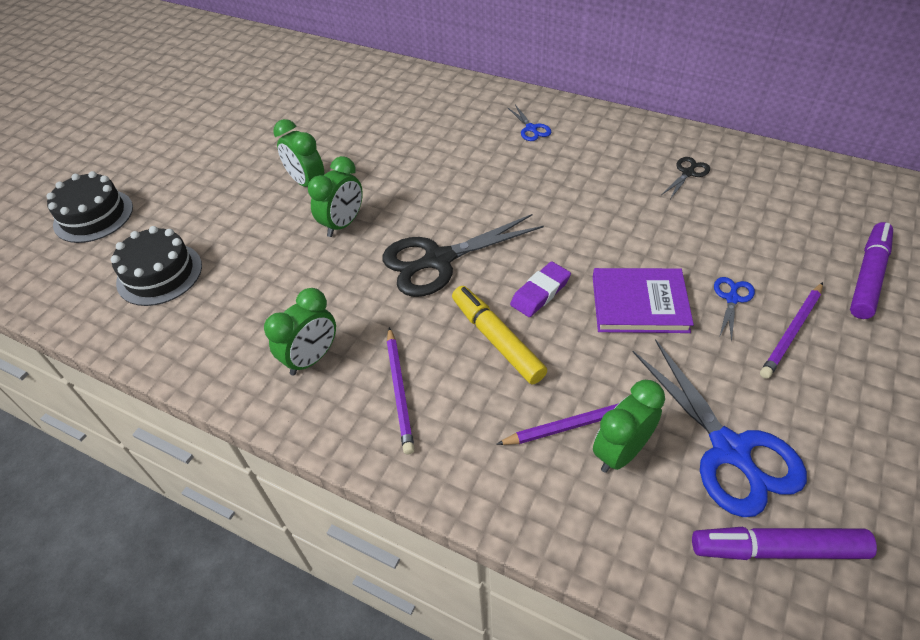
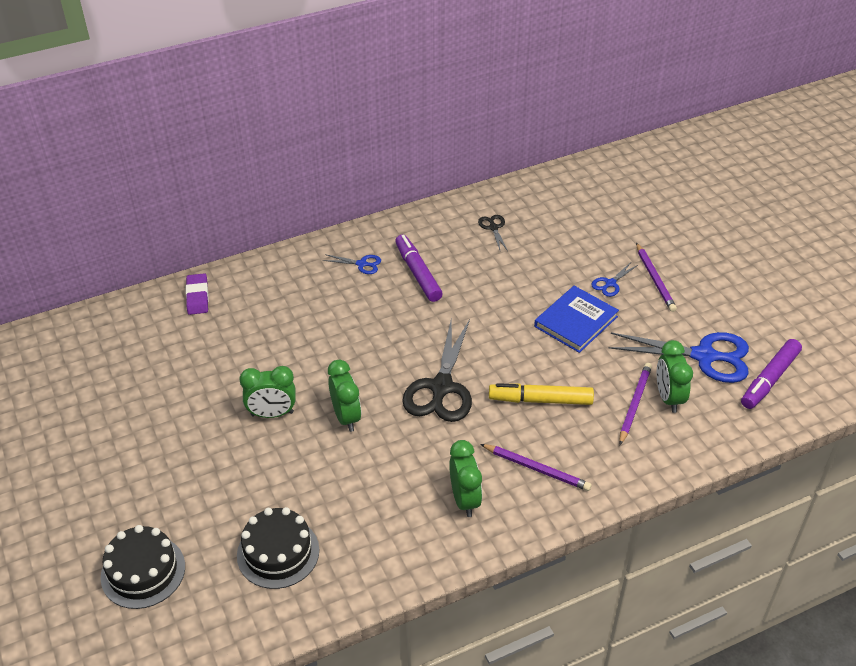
camera: 55 degrees left, 5 degrees down
purple eraser [510,261,571,317] -> purple eraser moved to [186,273,209,315]
purple book [593,268,694,333] -> blue book [534,286,619,353]
blue scissors [714,277,755,342] -> blue scissors turned 105 degrees counterclockwise [591,261,638,297]
purple marker [850,222,893,319] -> purple marker moved to [395,235,443,302]

